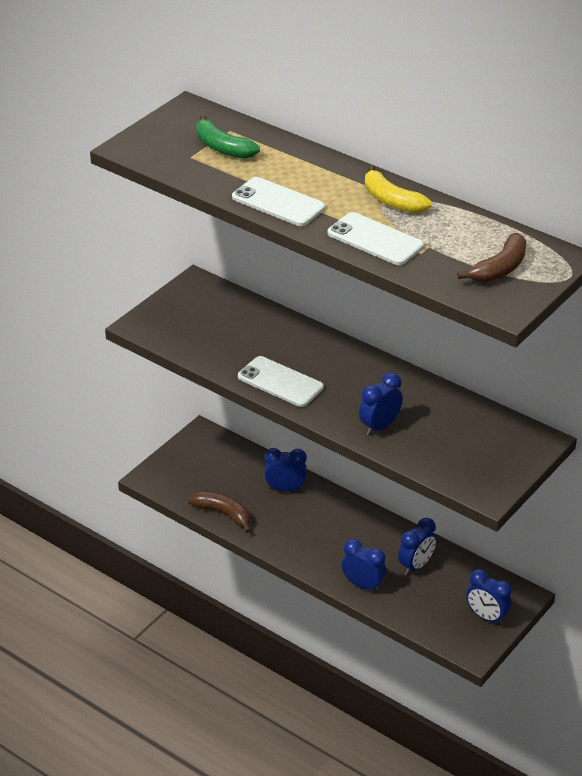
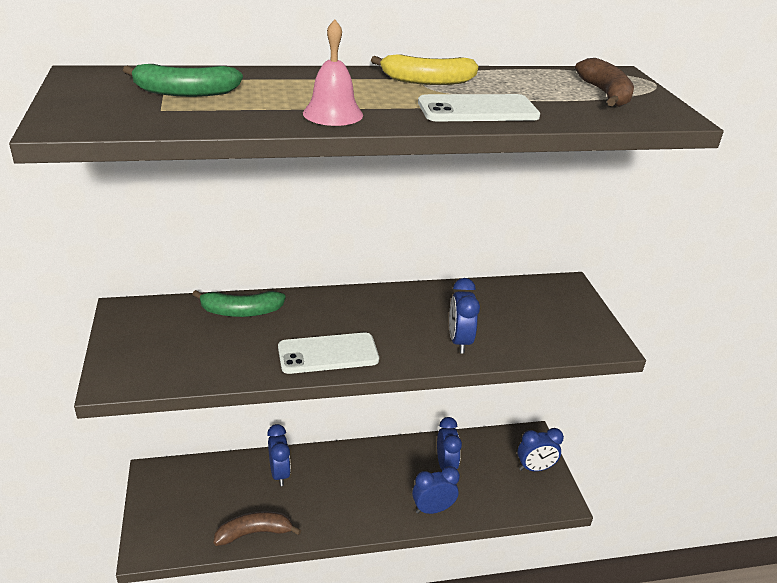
camera: 50 degrees left, 5 degrees down
white phone [232,177,325,226] -> pink bell [303,19,363,126]
blue clock [264,448,307,491] -> blue clock turned 120 degrees clockwise [267,424,291,486]
none -> green banana [192,290,286,317]

